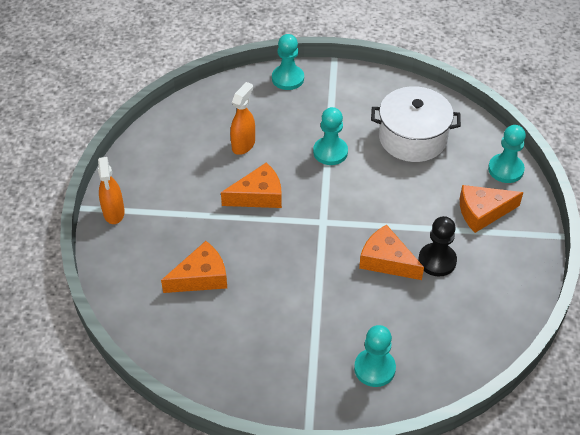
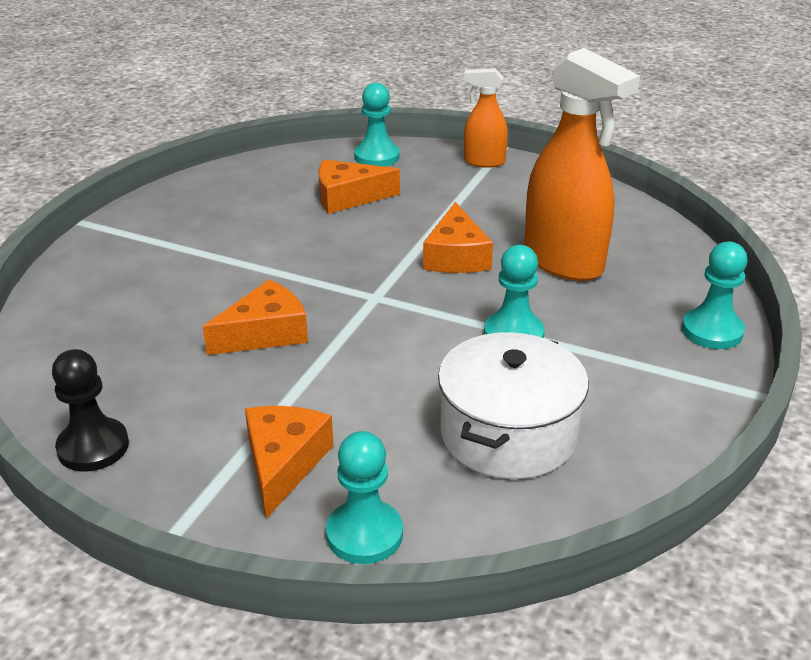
camera: 110 degrees right, 15 degrees down
orange cheese [161,241,227,293] -> orange cheese turned 90 degrees clockwise [318,160,400,214]
orange spray bottle [230,82,255,155] -> orange spray bottle [524,48,640,281], size x1.88
turquoise pawn [354,325,396,387] -> turquoise pawn moved to [354,83,400,167]
black pawn [418,216,457,276] -> black pawn moved to [52,349,129,471]

